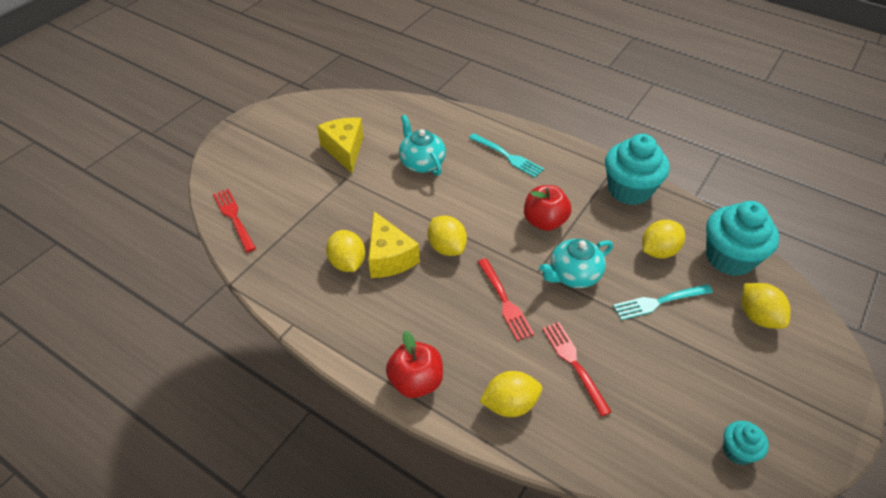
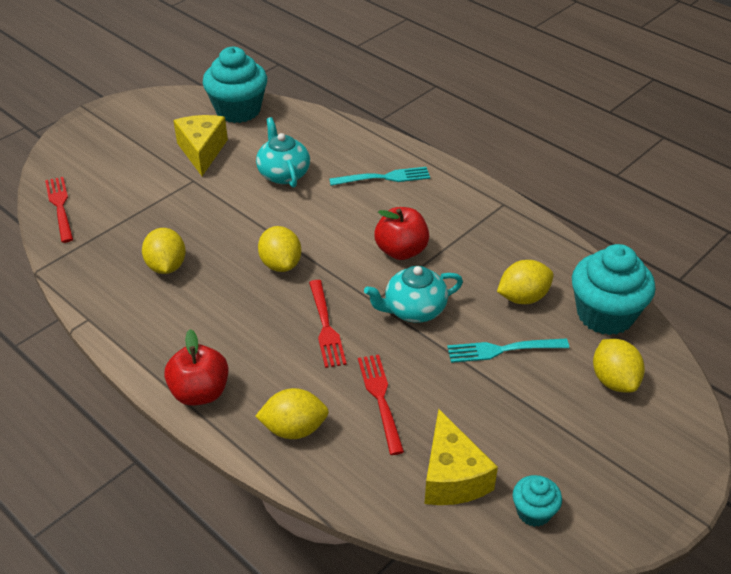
camera: 10 degrees right, 5 degrees down
yellow cheese [368,211,420,278] -> yellow cheese moved to [424,409,498,505]
turquoise fork [469,133,544,177] -> turquoise fork turned 60 degrees counterclockwise [329,167,430,186]
turquoise cupcake [605,134,669,205] -> turquoise cupcake moved to [203,47,267,123]

